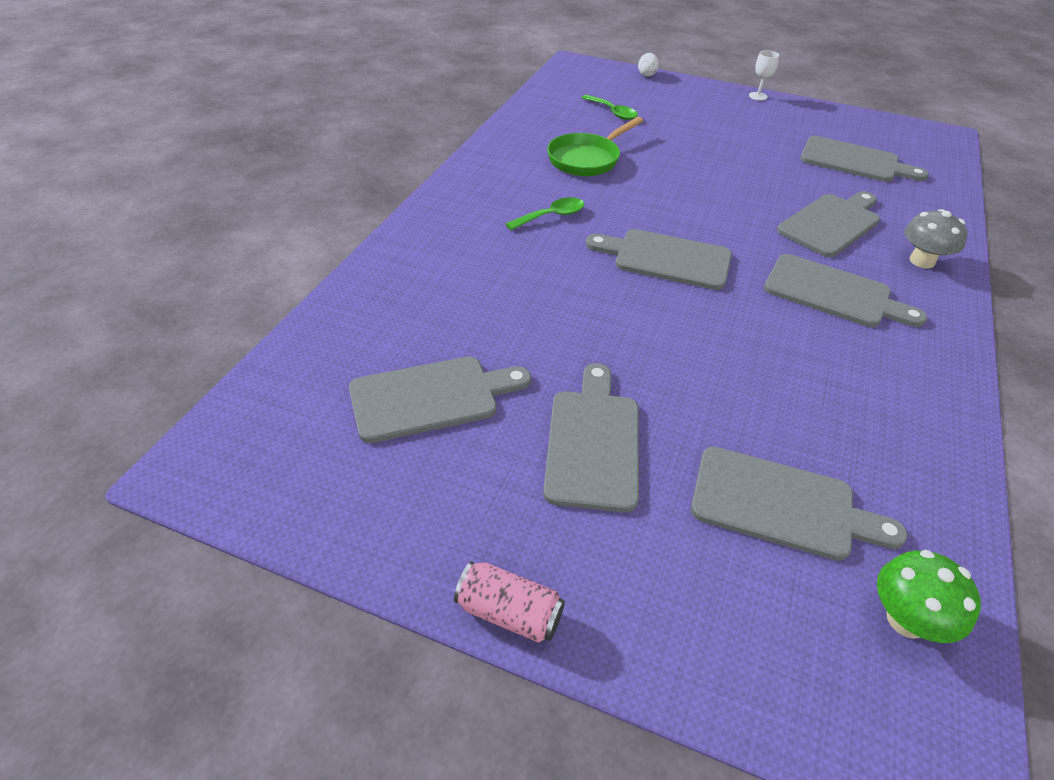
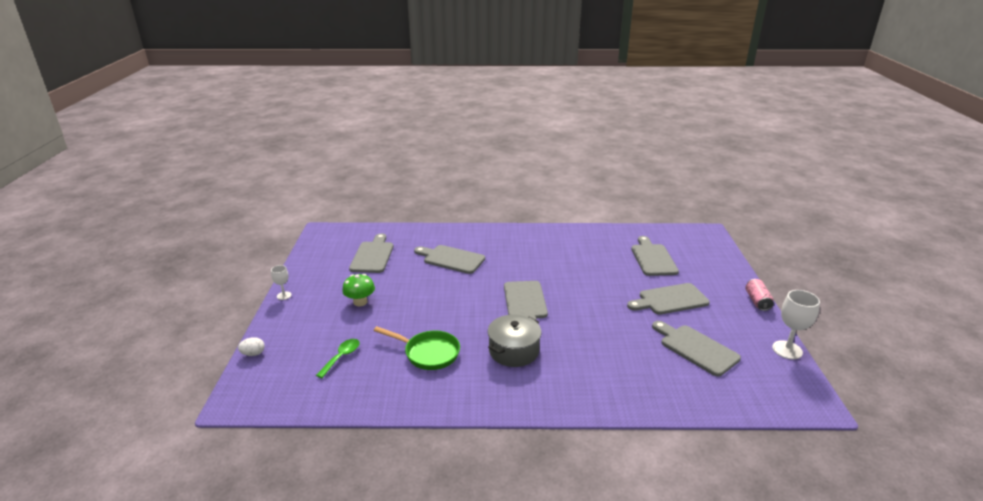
camera: 110 degrees left, 15 degrees down
green spoon [506,197,584,230] -> grey pot [488,315,542,367]
grey cutting board [764,254,927,327] -> none
green mushroom [877,550,981,643] -> green mushroom moved to [342,274,375,306]
grey mushroom [904,209,967,268] -> none
none -> white goblet [772,290,820,360]

